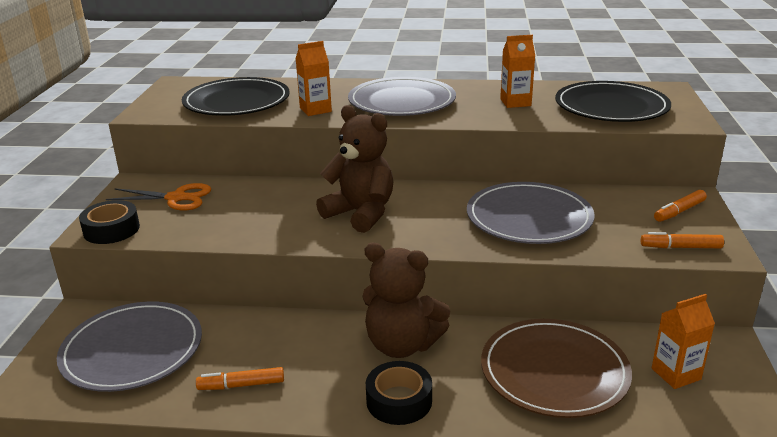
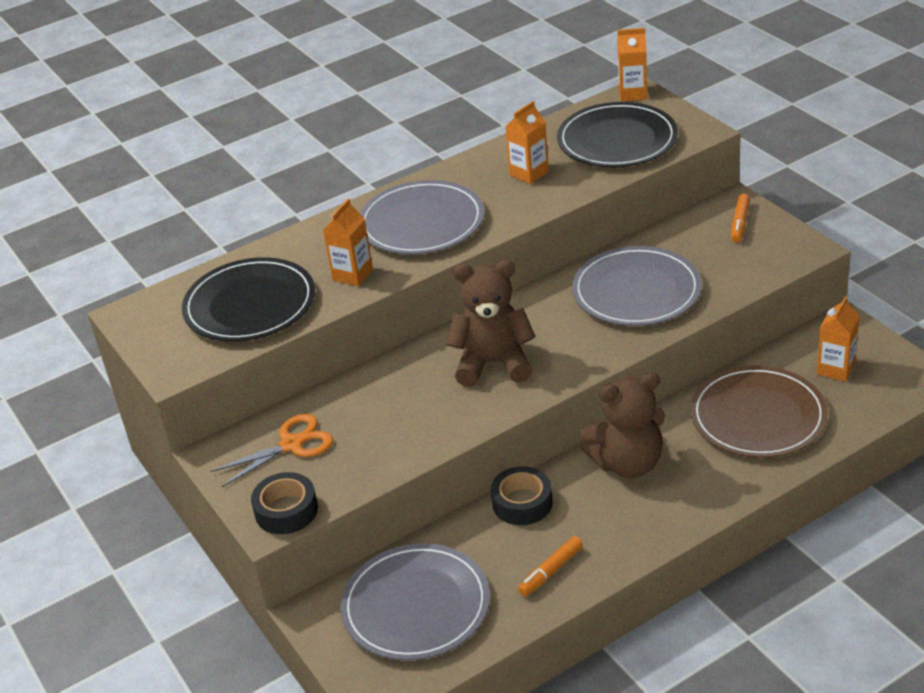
camera: 35 degrees left, 10 degrees up
black tape [366,361,432,425] -> black tape moved to [491,466,553,525]
orange marker [641,232,724,248] -> none
none -> orange carton [617,28,647,101]

